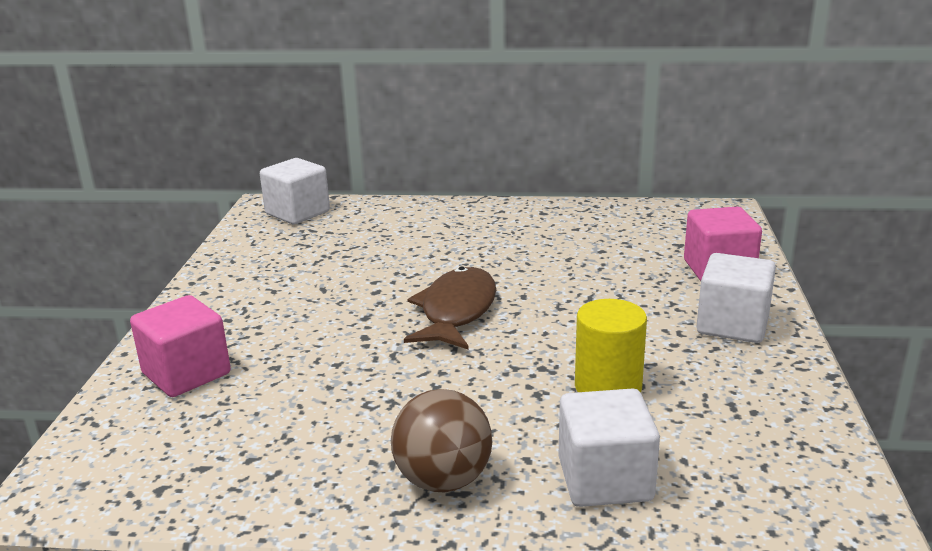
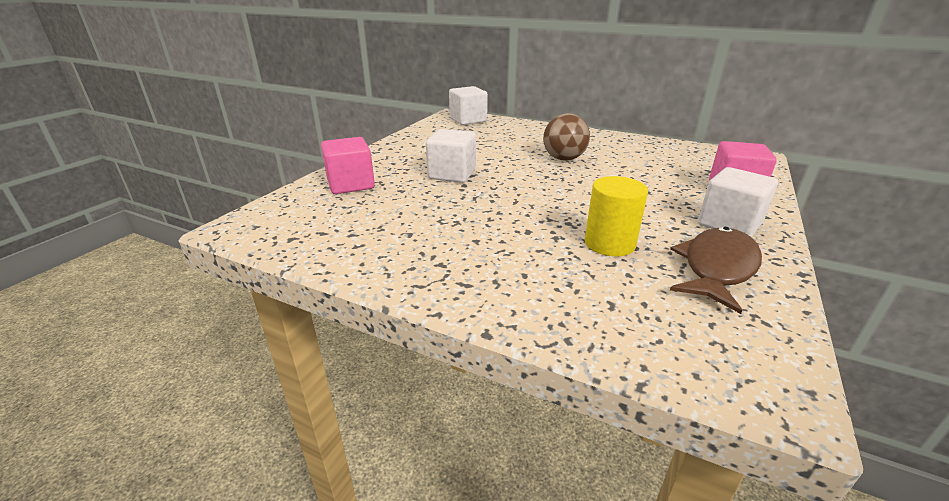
camera: 20 degrees right, 5 degrees up
brown ball [391,389,492,492] -> brown ball moved to [543,113,590,161]
brown fish [404,267,496,350] -> brown fish moved to [670,227,762,314]
white cube [559,388,660,507] -> white cube moved to [426,129,476,183]

